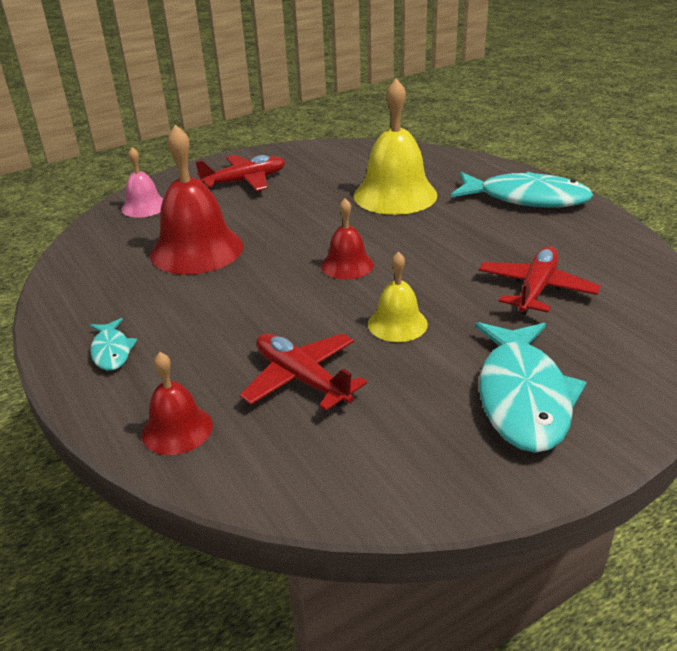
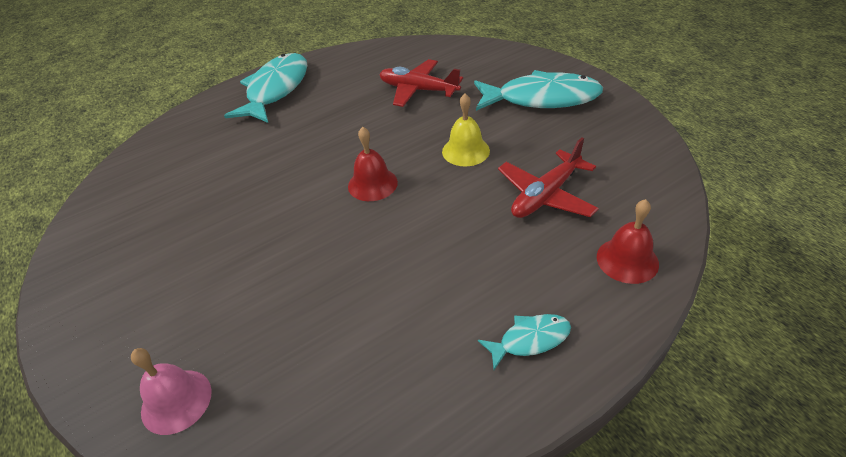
camera: 90 degrees left, 10 degrees up
red bell [150,125,243,275] -> none
red plane [195,155,285,191] -> none
yellow bell [354,78,437,215] -> none

